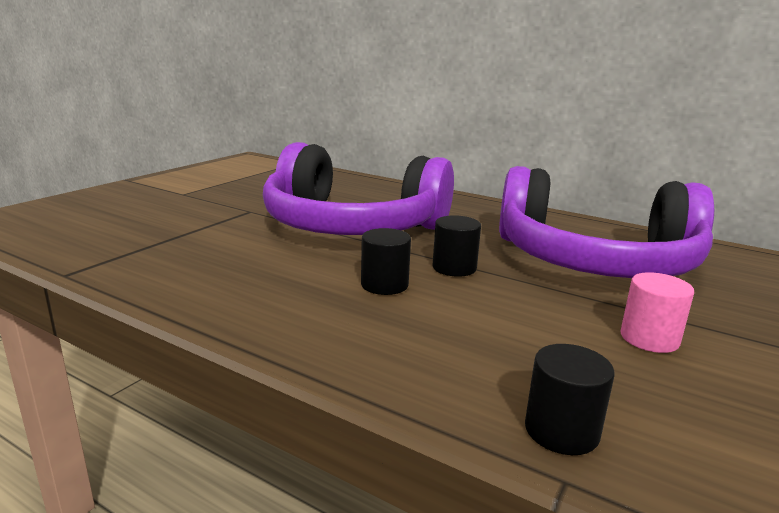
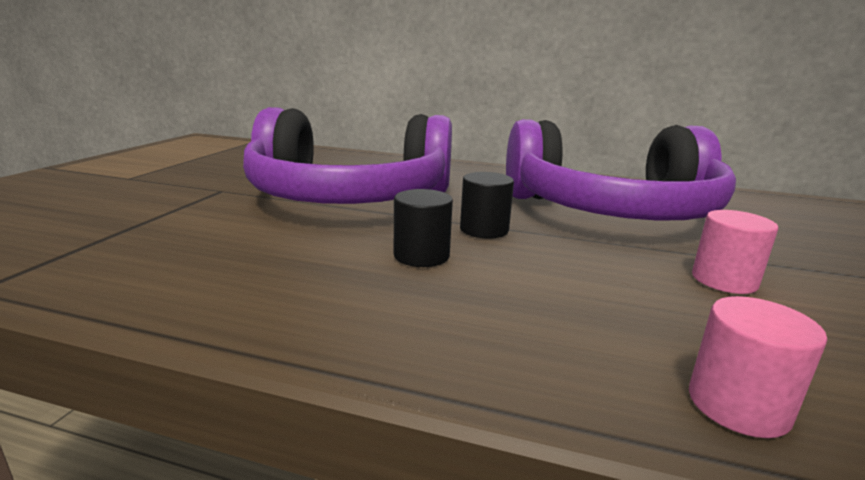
camera: 15 degrees left, 0 degrees up
black cylinder [525,344,614,455] -> pink cylinder [689,296,827,438]

